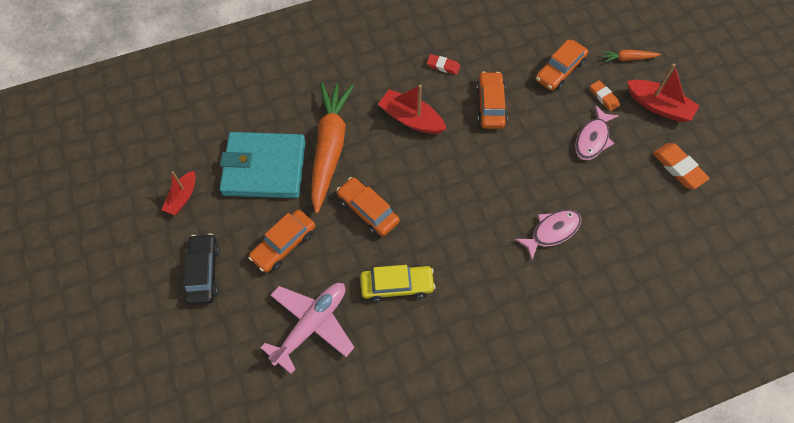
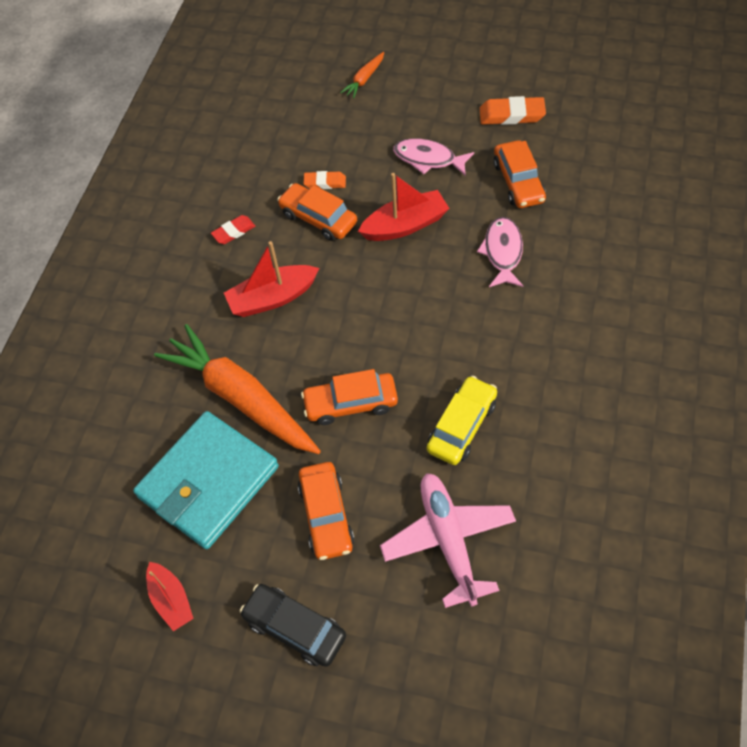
camera: 50 degrees left, 5 degrees down
orange car [535,39,588,91] -> orange car moved to [493,140,546,208]
pink fish [575,105,619,160] -> pink fish turned 135 degrees clockwise [393,139,474,176]
orange eraser [590,80,620,111] -> orange eraser moved to [303,171,346,189]
red boat [627,64,699,122] -> red boat moved to [358,173,450,241]

